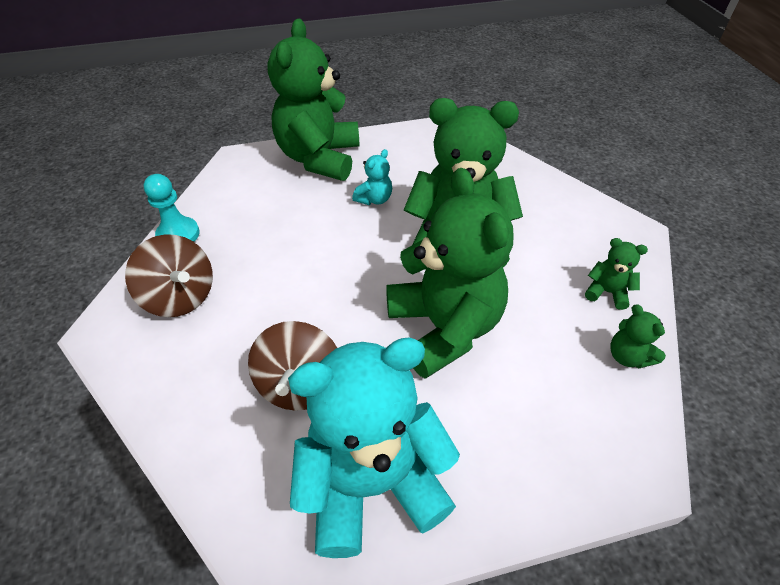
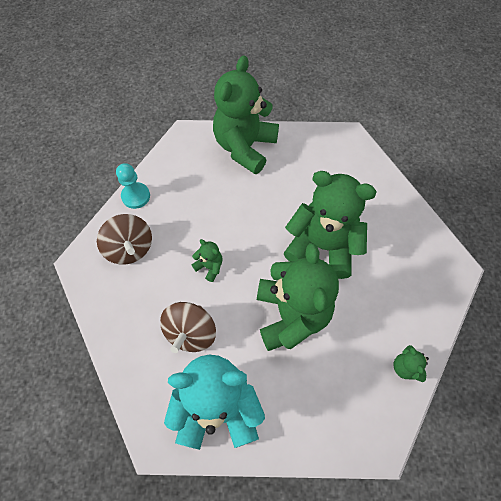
camera: 15 degrees right, 15 degrees up
turquoise teddy bear [352,149,392,205] -> none
green teddy bear [585,238,648,310] -> green teddy bear moved to [192,239,223,282]

